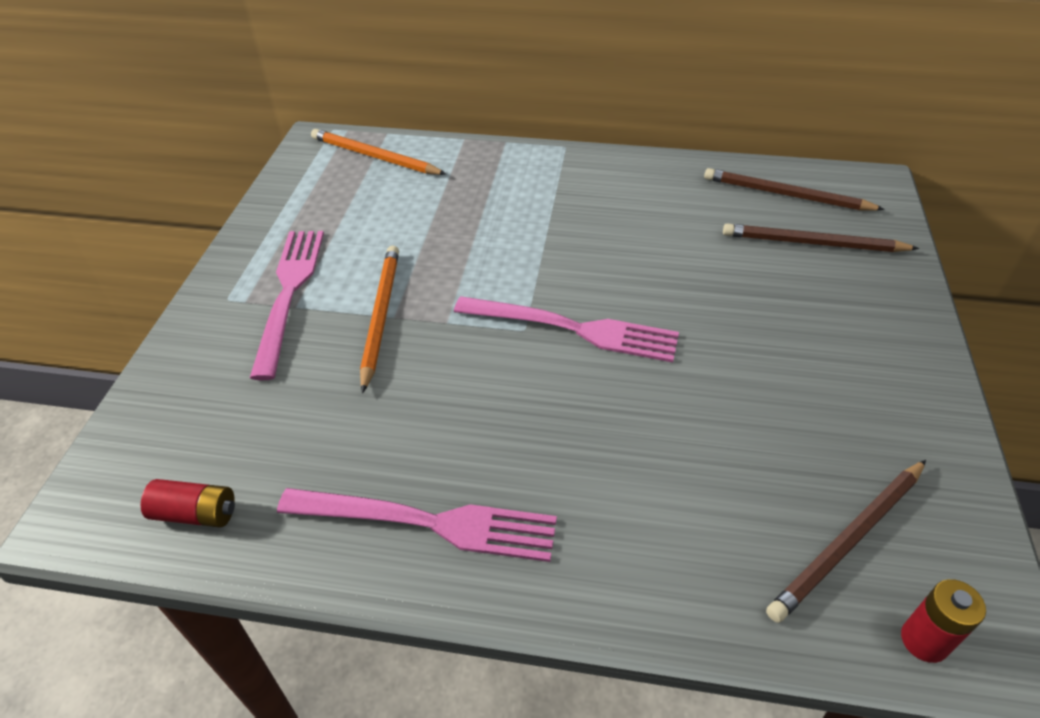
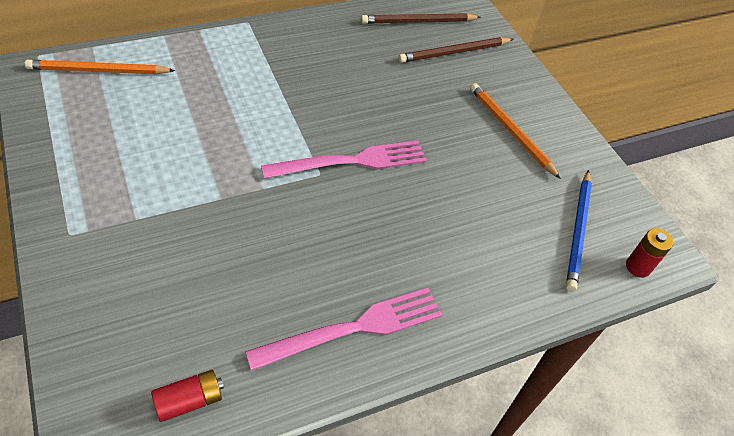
camera: 40 degrees left, 5 degrees up
pink fork [250,231,324,380] -> none
orange pencil [360,246,399,393] -> orange pencil moved to [470,83,561,179]
brown pencil [766,460,926,623] -> blue pencil [566,170,592,292]

